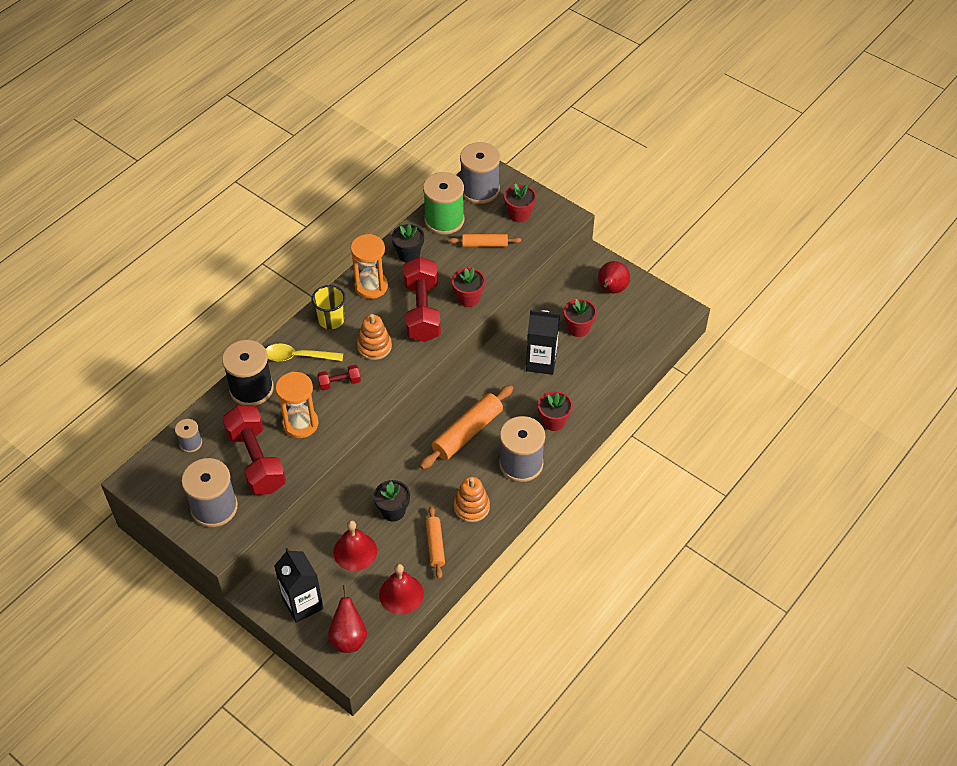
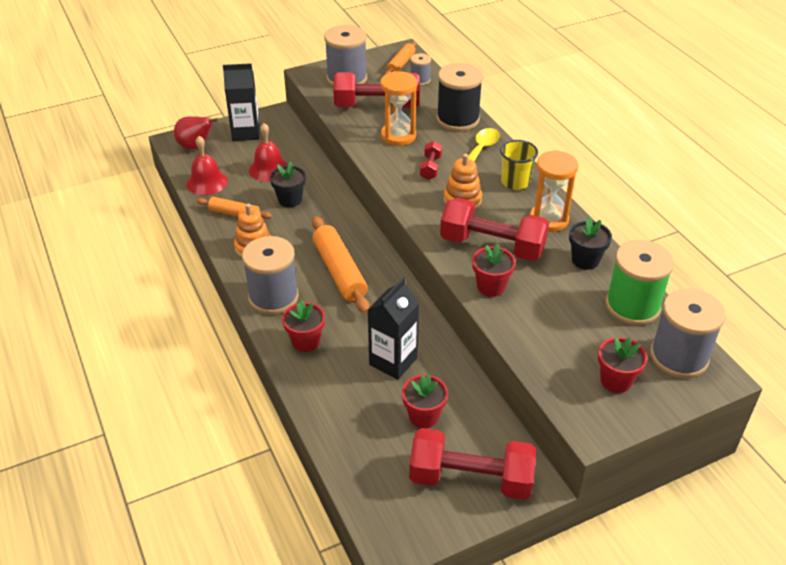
camera: 115 degrees right, 10 degrees down
orange rolling pin [448,234,521,247] -> orange rolling pin moved to [385,41,417,75]
red pear [598,261,630,294] -> red dumbbell [409,428,536,500]

